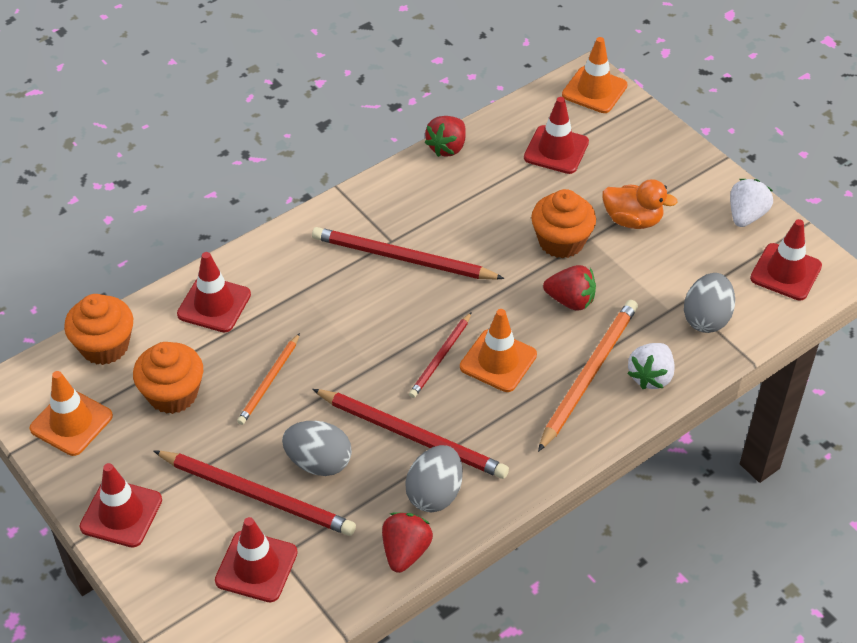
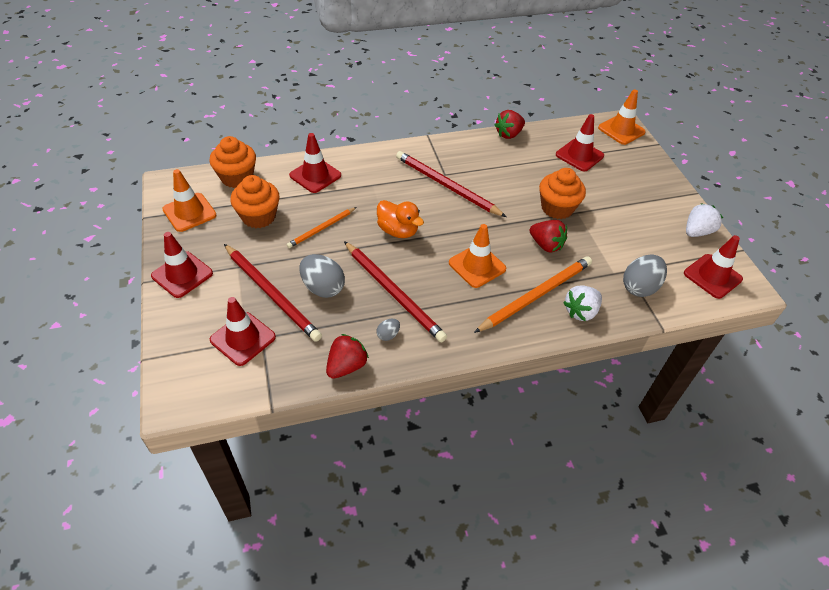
camera: 20 degrees right, 0 degrees up
grey egg [405,445,463,512] -> grey egg [376,319,400,341], size x0.49
red pencil [409,312,472,398] -> none
orange duck [603,179,678,229] -> orange duck moved to [377,200,424,238]

